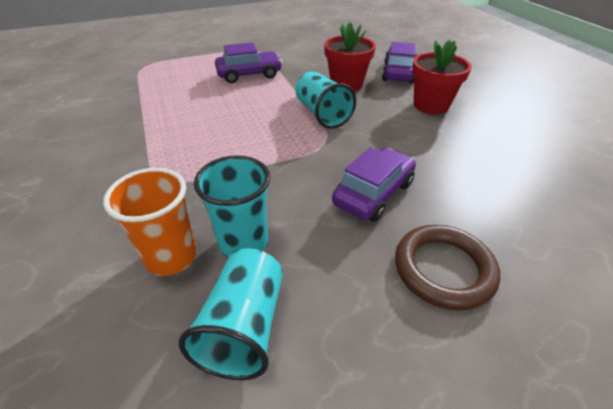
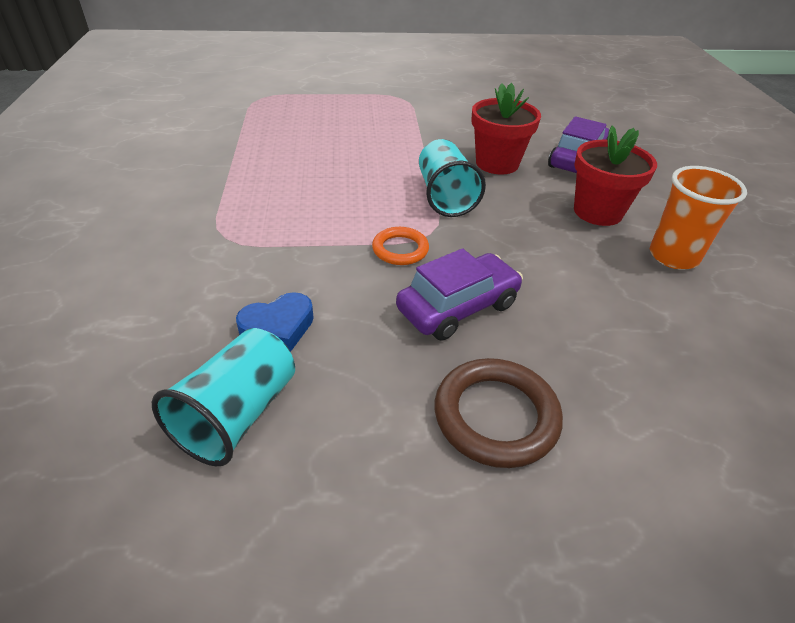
camera: 15 degrees right, 0 degrees up
orange cup [103,168,197,276] -> orange cup moved to [650,166,747,270]
turquoise cup [194,155,270,257] -> blue heart [236,292,314,352]
purple car [215,42,283,83] -> none
none -> orange ring [372,227,429,265]

